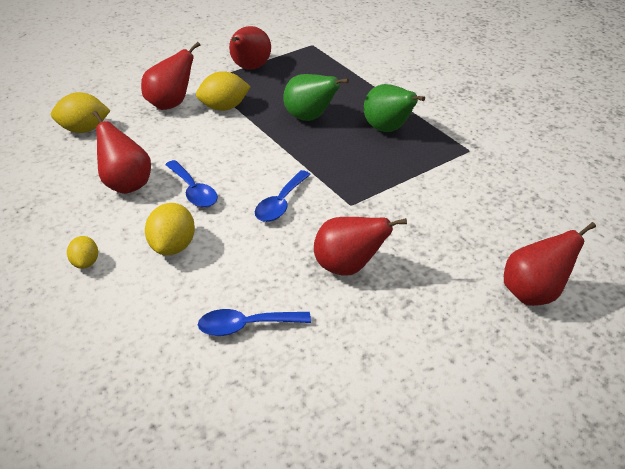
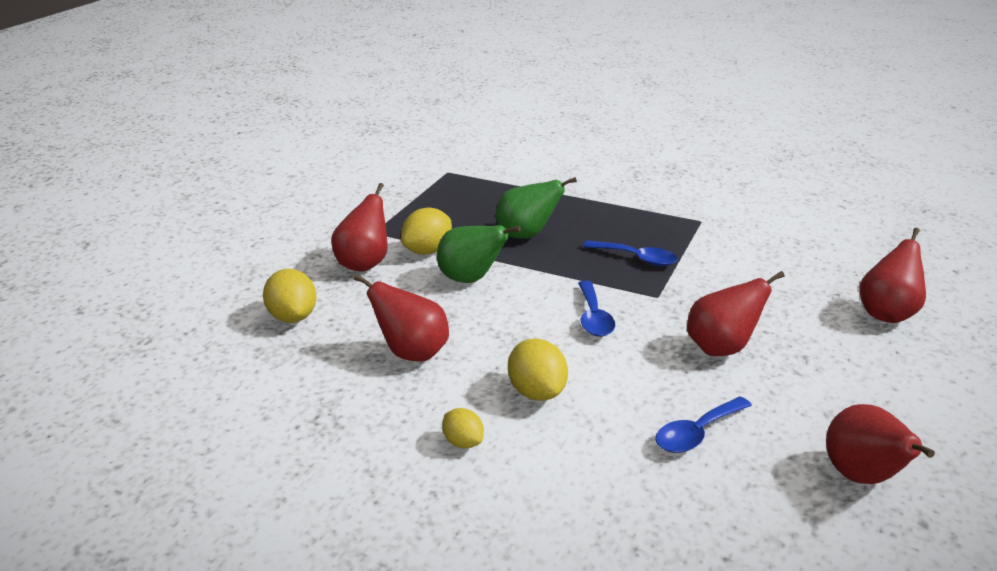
camera: 30 degrees left, 10 degrees down
yellow lemon [51,92,111,133] -> yellow lemon turned 75 degrees counterclockwise [263,269,316,323]
blue spoon [165,160,218,208] -> blue spoon moved to [583,240,678,266]
red pear [229,26,271,70] -> red pear moved to [826,404,935,484]
green pear [364,84,425,132] -> green pear moved to [437,225,521,283]

